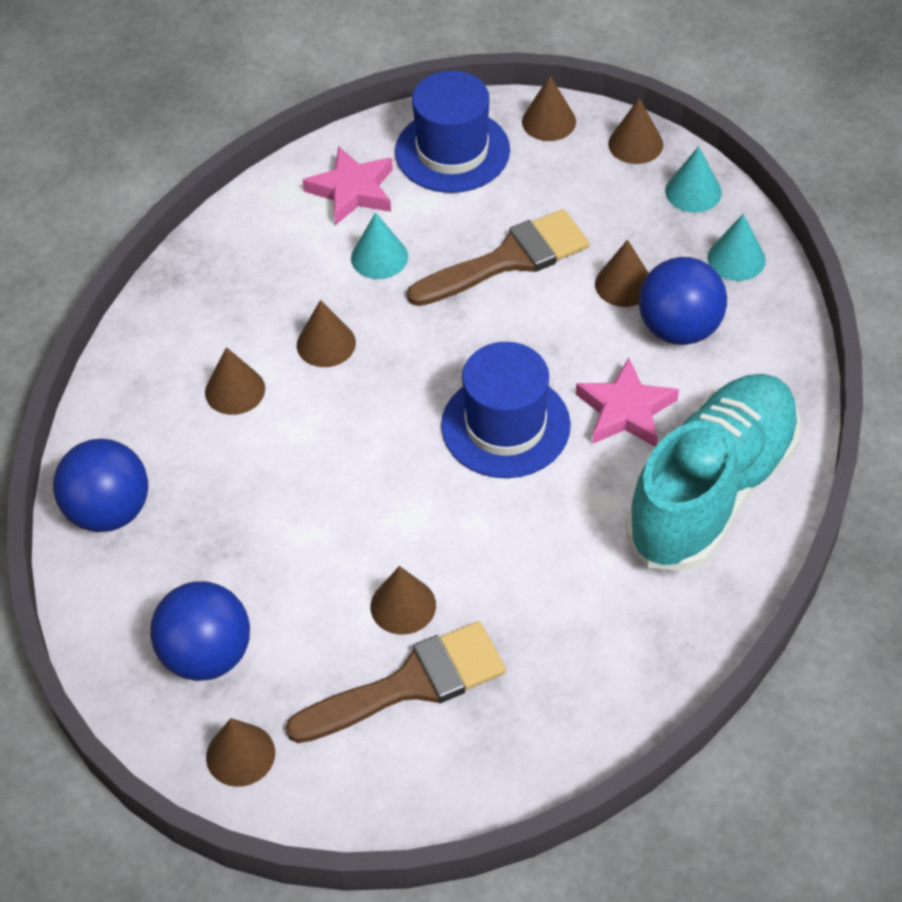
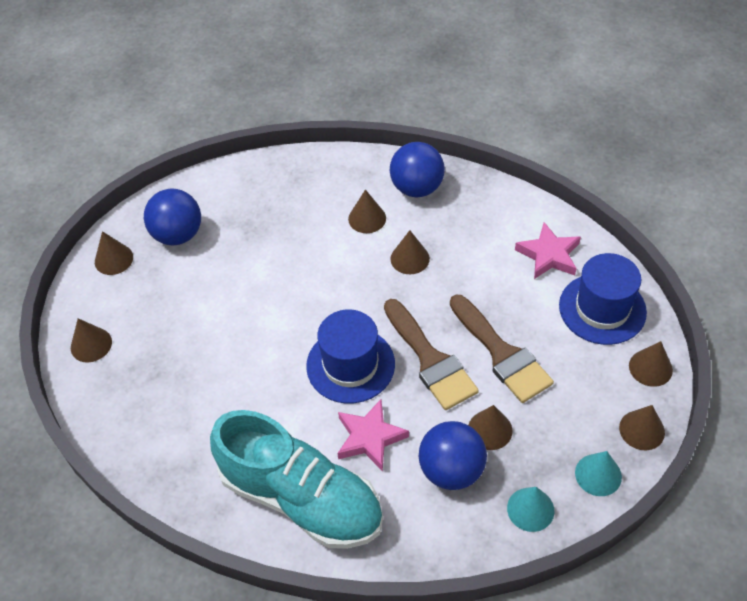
camera: 85 degrees right, 0 degrees up
blue ball [53,439,148,532] -> blue ball moved to [390,142,445,197]
brown brush [285,621,506,743] -> brown brush moved to [384,299,479,410]
turquoise cone [351,212,408,279] -> none
brown cone [370,566,436,635] -> brown cone moved to [71,318,112,362]

